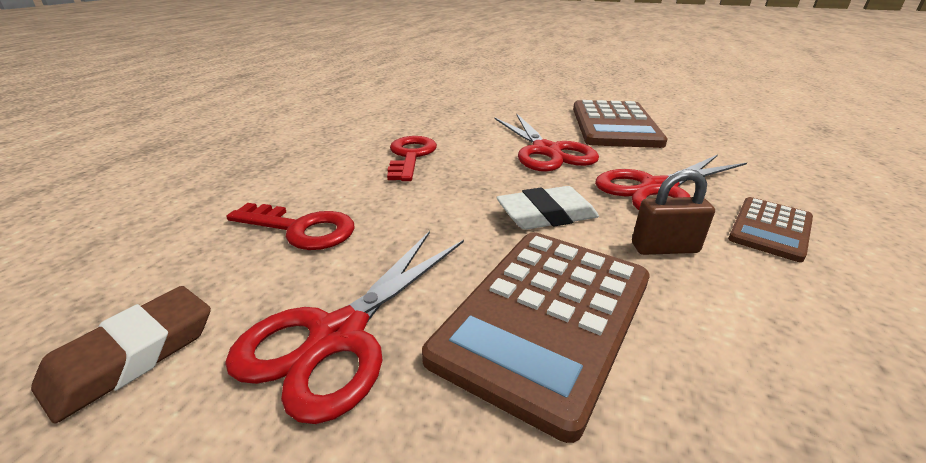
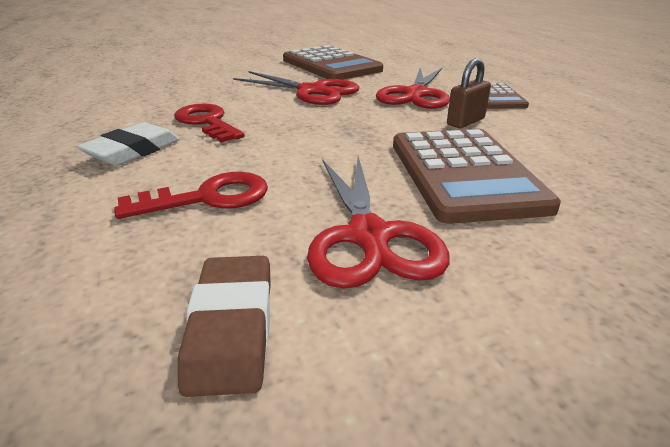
camera: 40 degrees left, 0 degrees up
white eraser [496,186,599,230] -> white eraser moved to [77,122,180,166]

